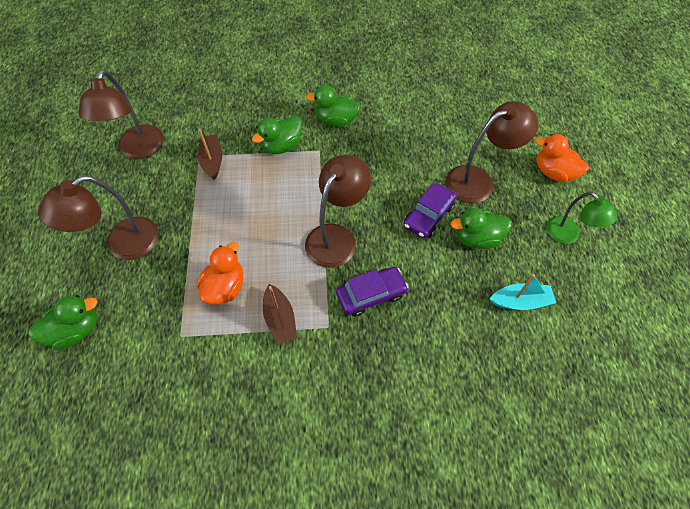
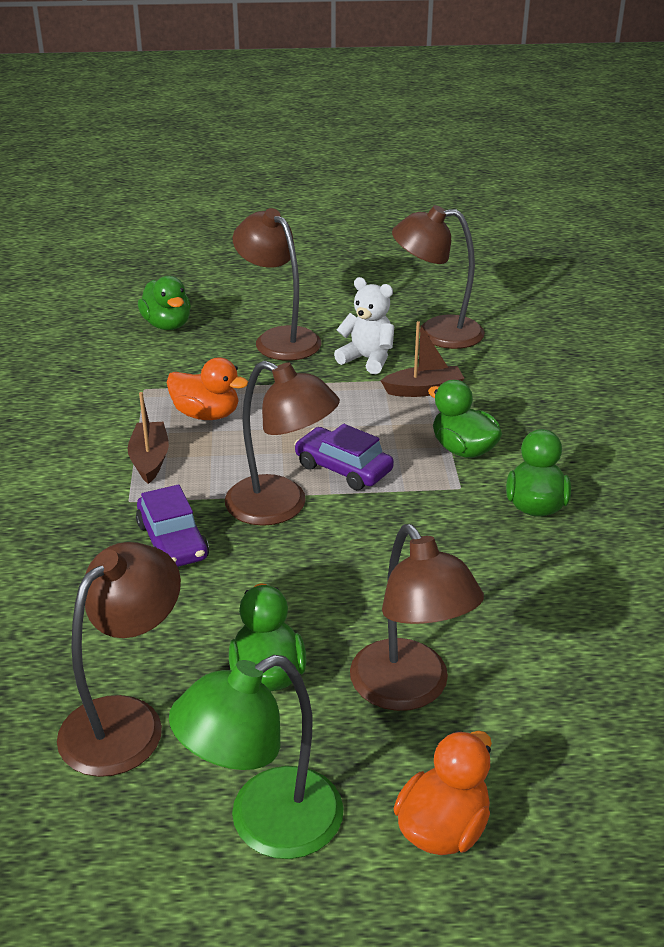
camera: 90 degrees right, 25 degrees down
brown boat [263,284,297,345] -> brown boat turned 105 degrees clockwise [128,392,169,484]
purple car [404,183,457,238] -> purple car moved to [294,424,394,490]
turquoise boat [490,274,556,310] -> brown lamp [57,542,181,777]
green lamp [547,192,617,244] -> green lamp [169,655,344,859], size x1.54
none -> white teddy bear [334,277,394,374]

